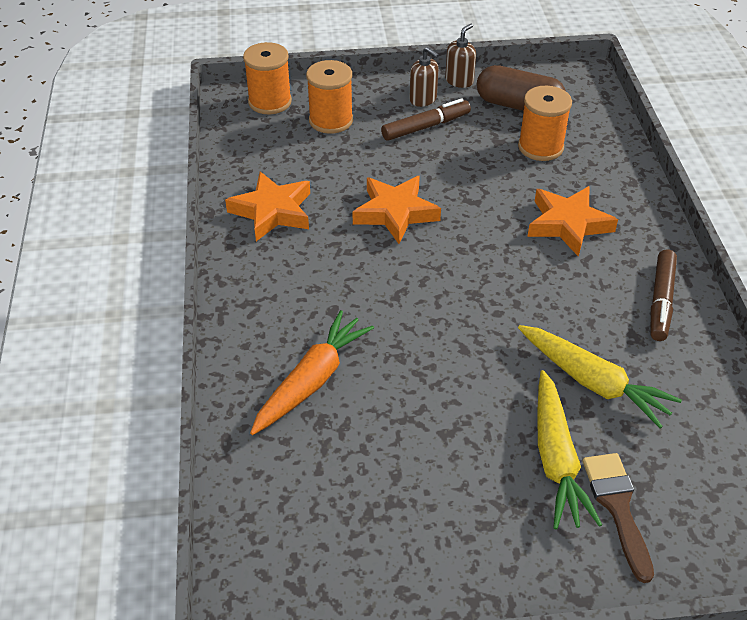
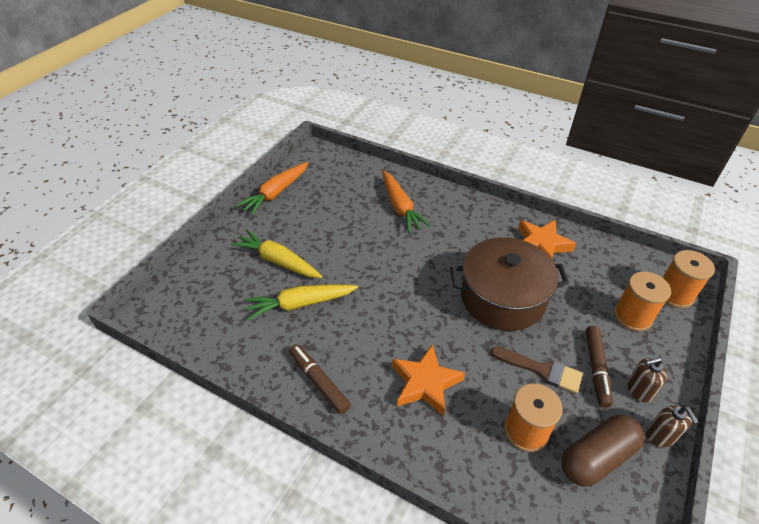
camera: 125 degrees right, 0 degrees up
orange star [353,176,441,244] -> brown pot [450,237,569,331]
brown brush [583,453,654,583] -> brown brush moved to [491,346,583,393]
none -> orange carrot [236,162,308,216]

